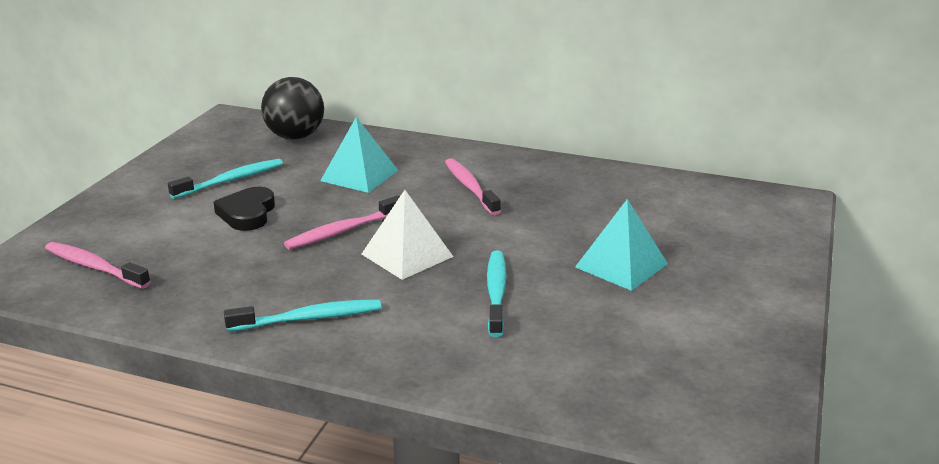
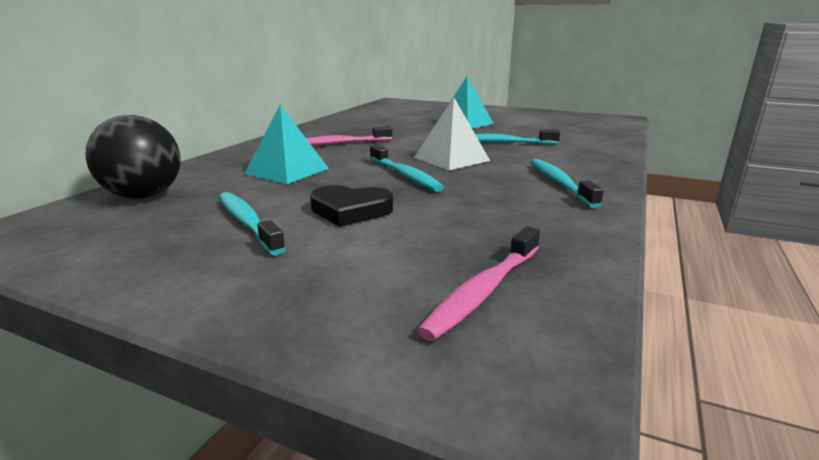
camera: 85 degrees left, 5 degrees down
pink toothbrush [284,195,400,249] -> turquoise toothbrush [370,145,444,192]

